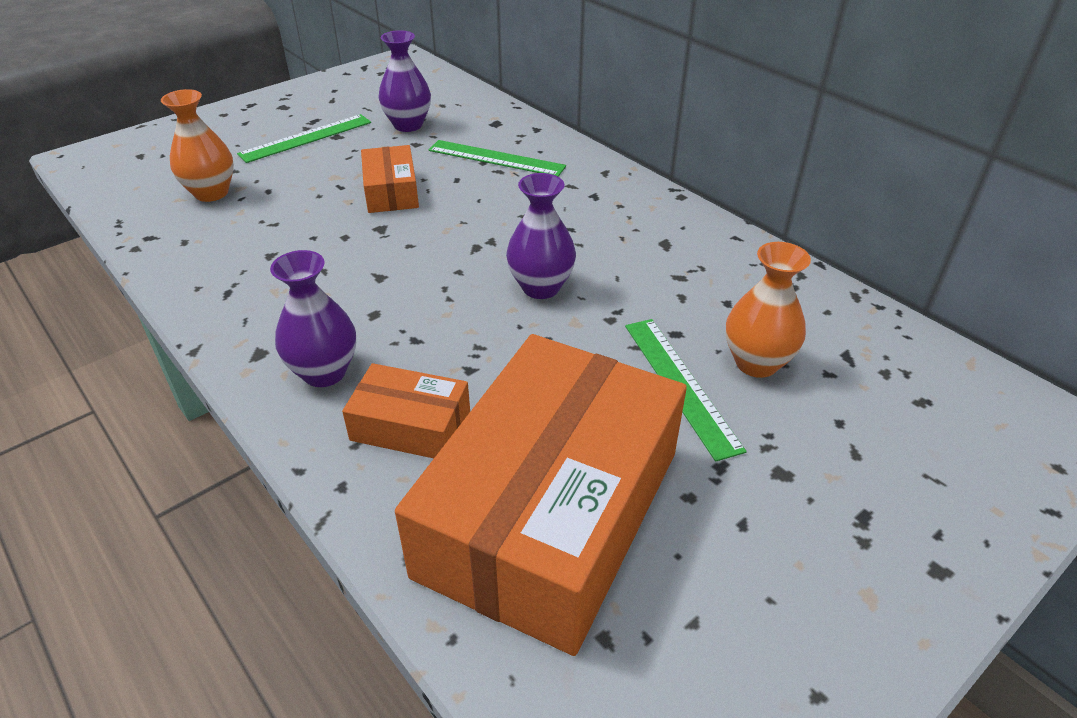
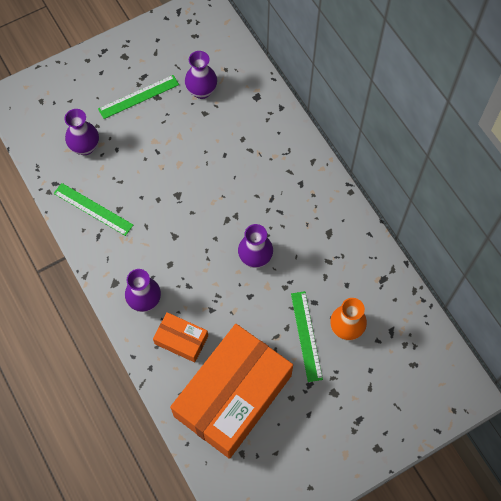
camera: 10 degrees right, 25 degrees up
orange vase [161,89,234,202] -> purple vase [64,109,99,155]
orange box [361,145,419,213] -> none
green ruler [429,140,566,177] -> green ruler moved to [54,183,133,236]

